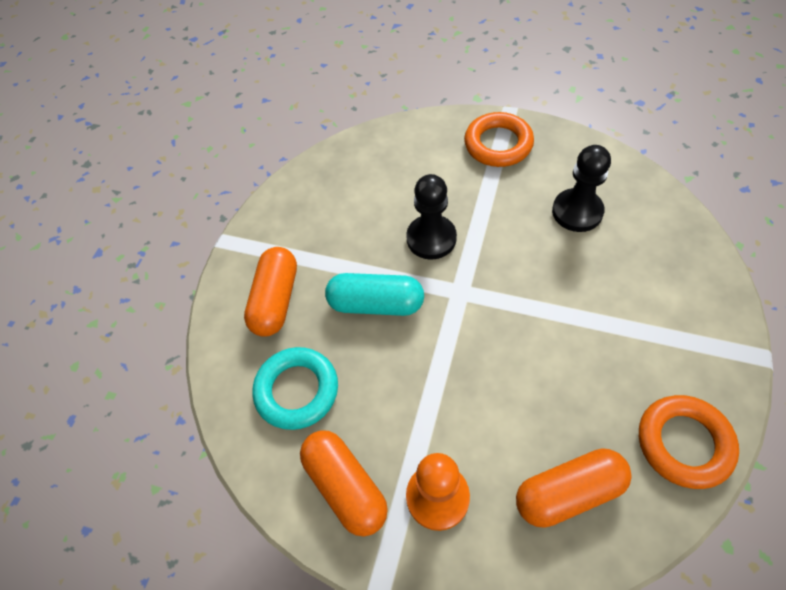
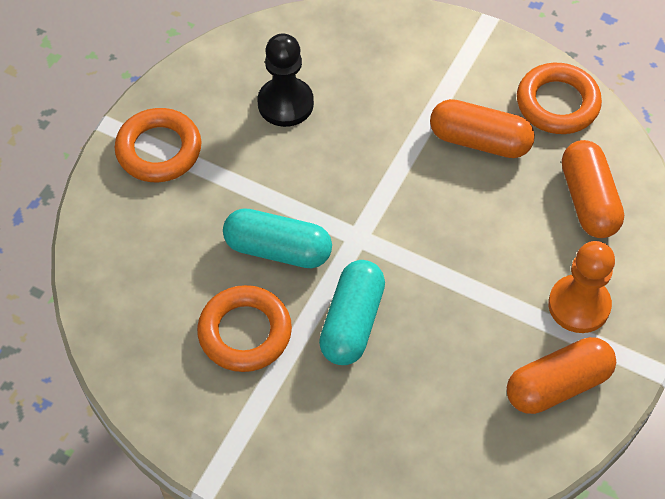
camera: 85 degrees left, 0 degrees up
orange capsule [244,247,297,336] -> orange capsule moved to [430,99,535,158]
turquoise ring [253,347,338,430] -> none
black pawn [406,174,457,260] -> turquoise capsule [223,208,332,268]
none -> orange ring [197,285,292,372]

